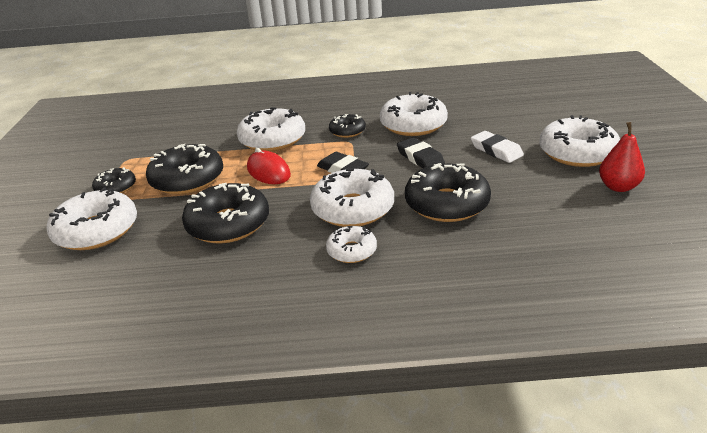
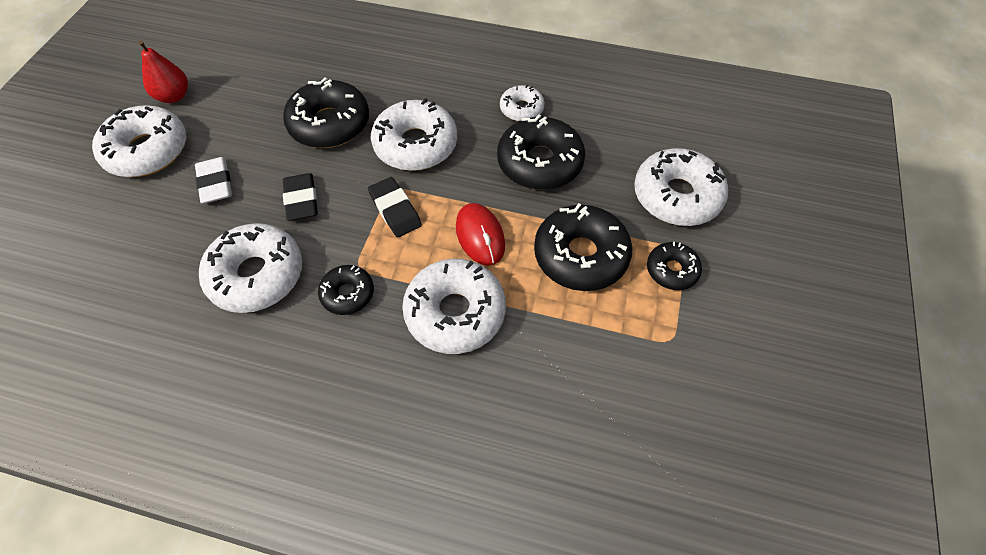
camera: 165 degrees left, 25 degrees up
white donut [326,226,377,263] -> white donut moved to [500,85,545,121]

